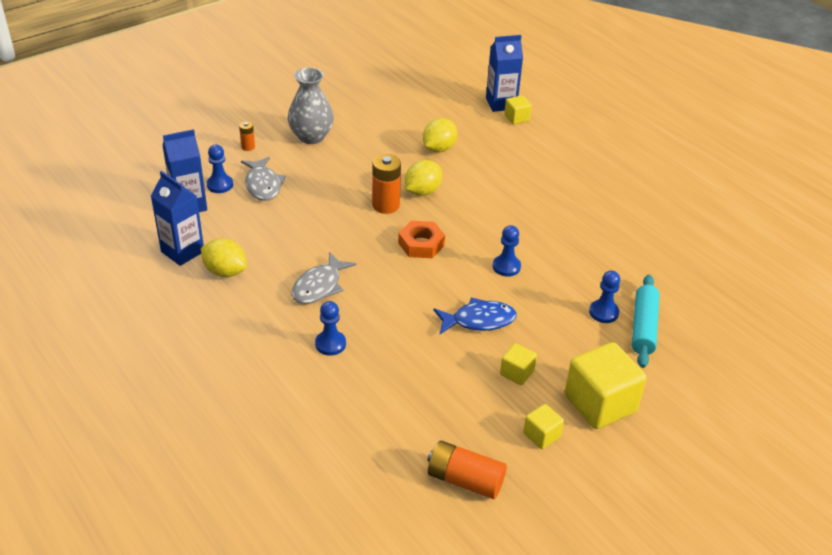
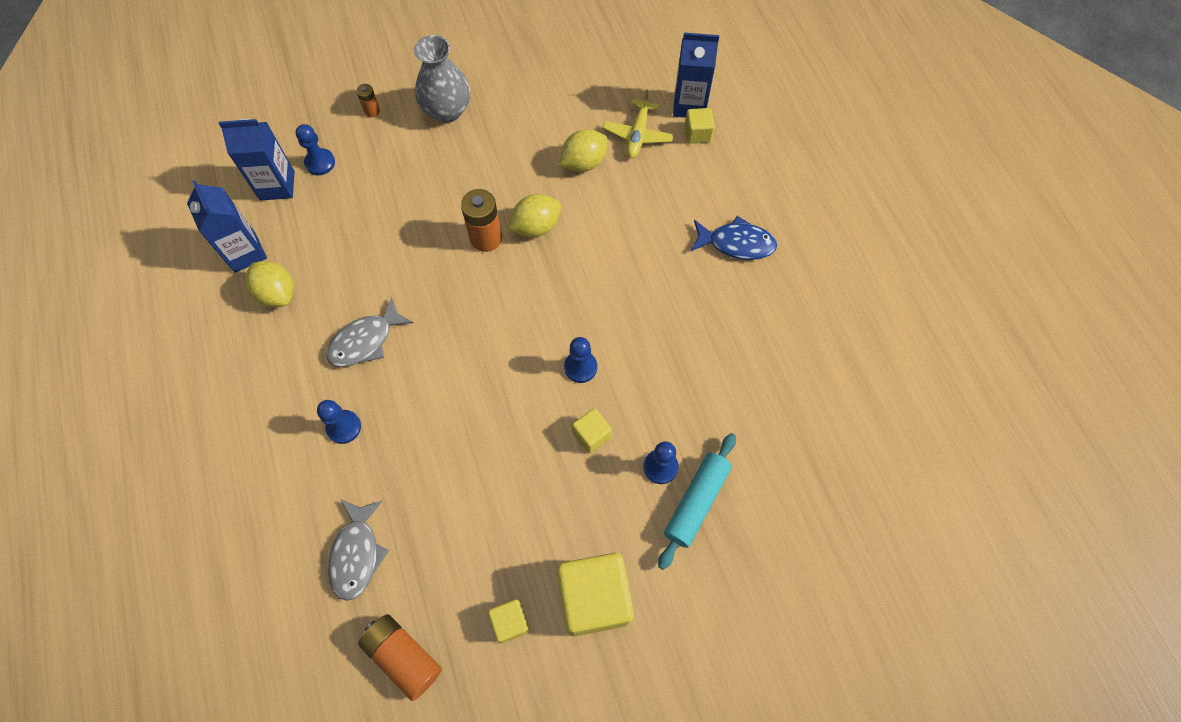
camera: 20 degrees right, 25 degrees up
grey fish [241,157,286,201] -> grey fish moved to [328,499,389,601]
orange nut [398,221,445,258] -> none
blue fish [433,298,517,334] -> blue fish moved to [690,216,777,260]
yellow cube [500,343,537,385] -> yellow cube moved to [572,409,612,453]
none -> yellow plane [603,89,674,158]

